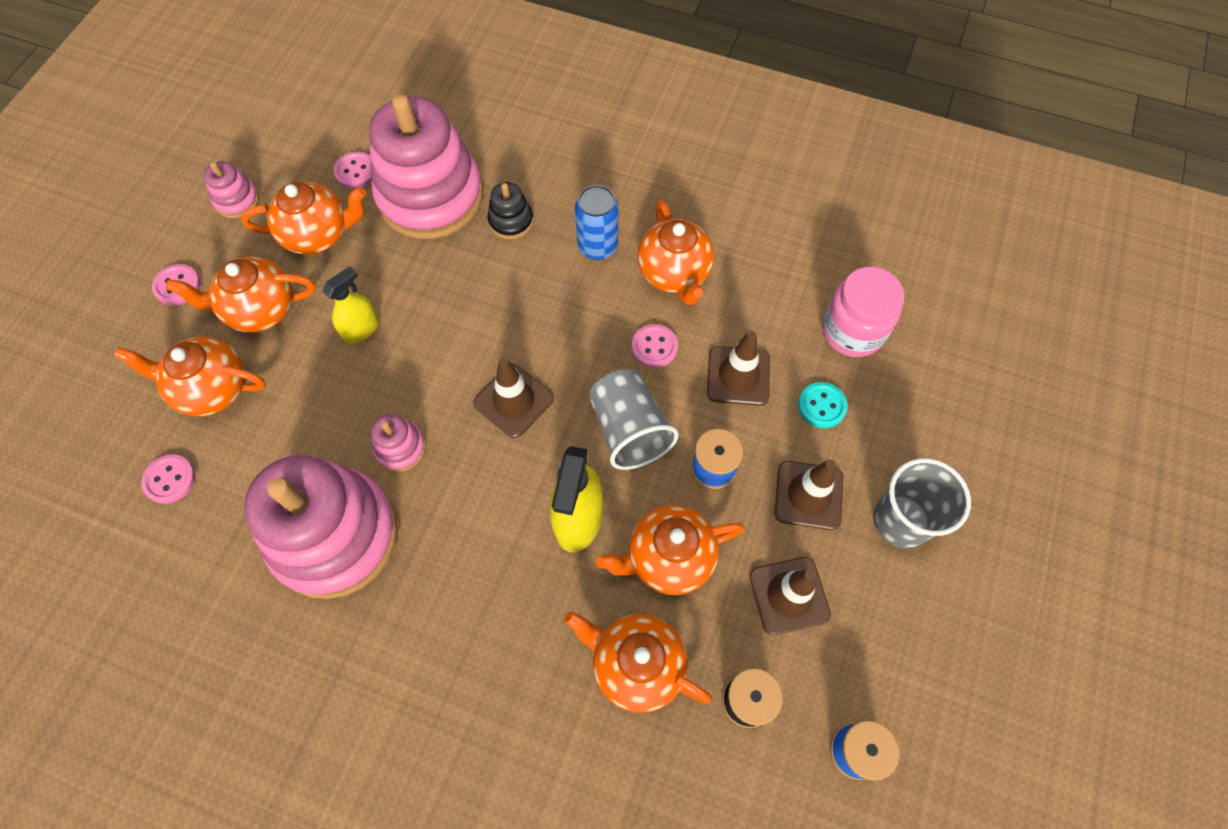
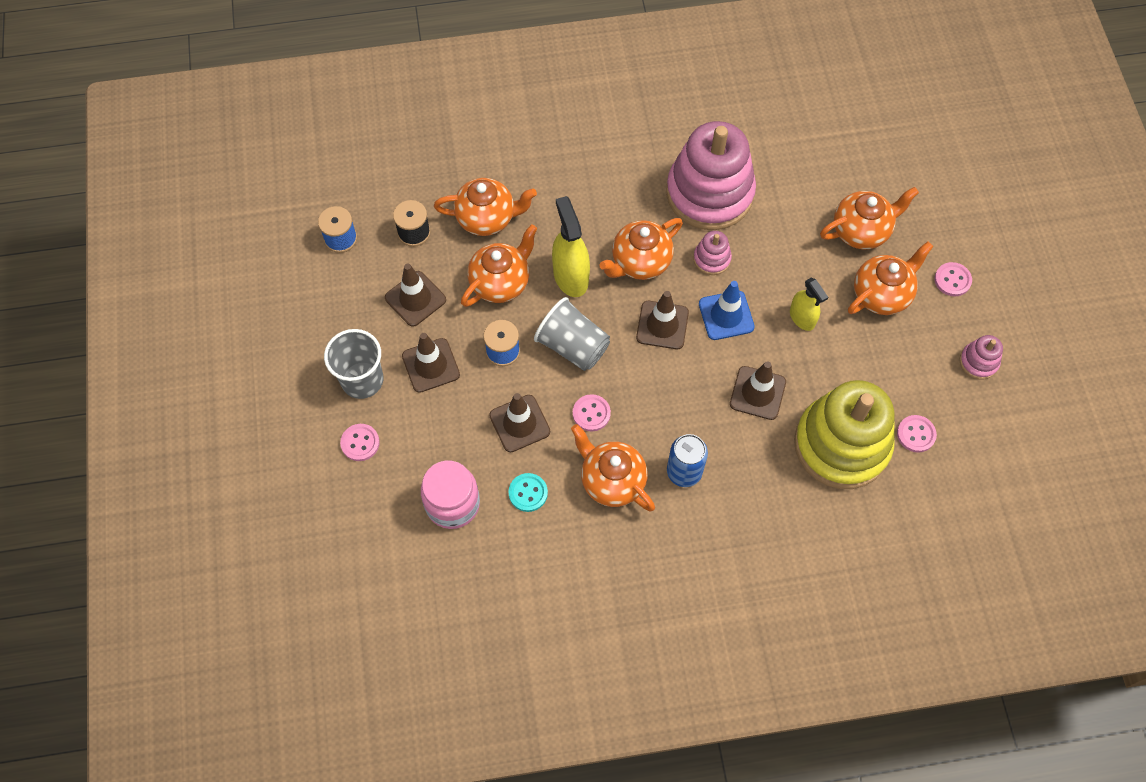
camera: 150 degrees right, 0 degrees up
pink button [141,454,196,504] -> pink button moved to [340,424,380,461]
orange teapot [241,182,366,255] -> orange teapot moved to [599,218,683,280]
yellow spray bottle [322,266,379,344] -> yellow spray bottle turned 45 degrees counterclockwise [790,278,828,331]
pink stacking toy [369,94,483,239] -> yellow stacking toy [794,380,895,489]
black stacking toy [488,182,534,239] -> none
turquoise button [798,382,848,428] -> turquoise button moved to [508,473,548,512]
none -> blue traffic cone [699,281,755,340]
none -> brown traffic cone [730,361,786,420]

